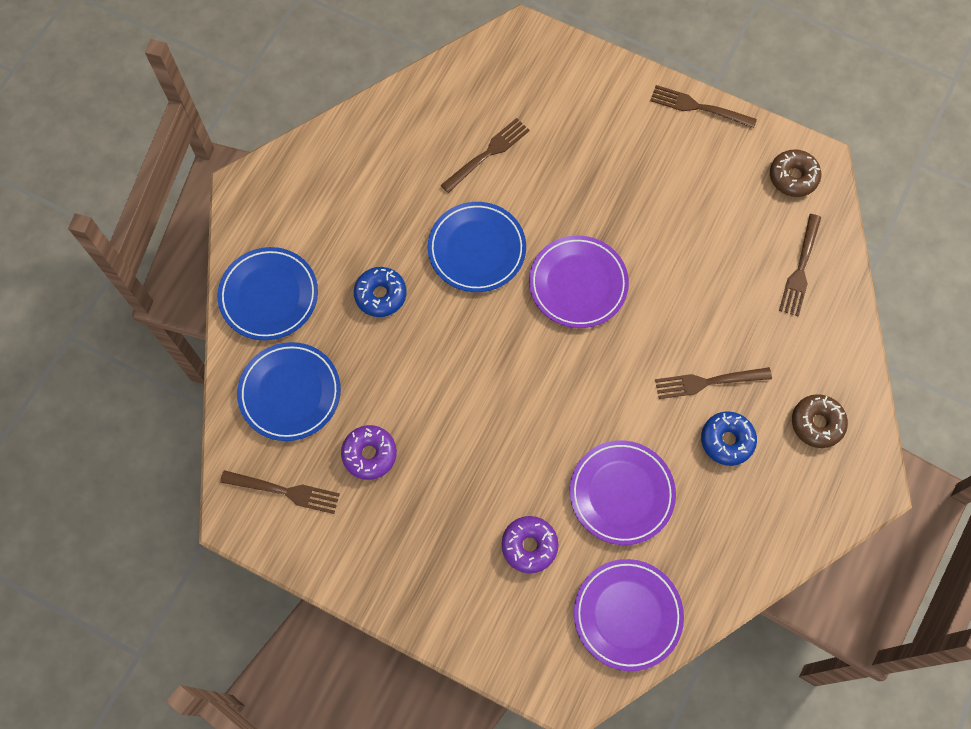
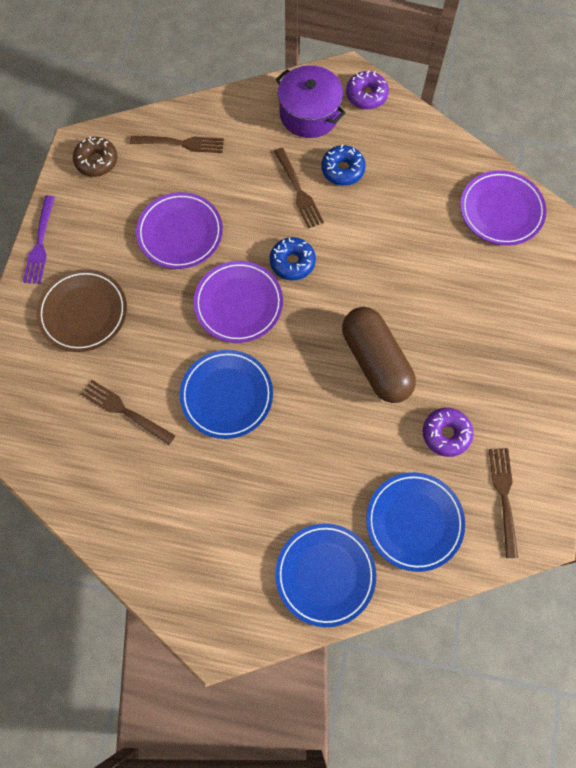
camera: 105 degrees left, 0 degrees up
blue donut [354,267,406,317] -> blue donut moved to [270,237,316,280]
purple donut [502,516,559,573] -> purple donut moved to [346,71,389,109]
purple plate [570,440,676,545] -> purple plate moved to [136,192,223,269]
brown fork [650,85,757,129] -> purple fork [23,195,55,284]
brown donut [792,394,848,448] -> purple pot [276,65,346,138]
none -> brown plate [37,269,127,352]
none -> brown capsule [342,307,416,403]

